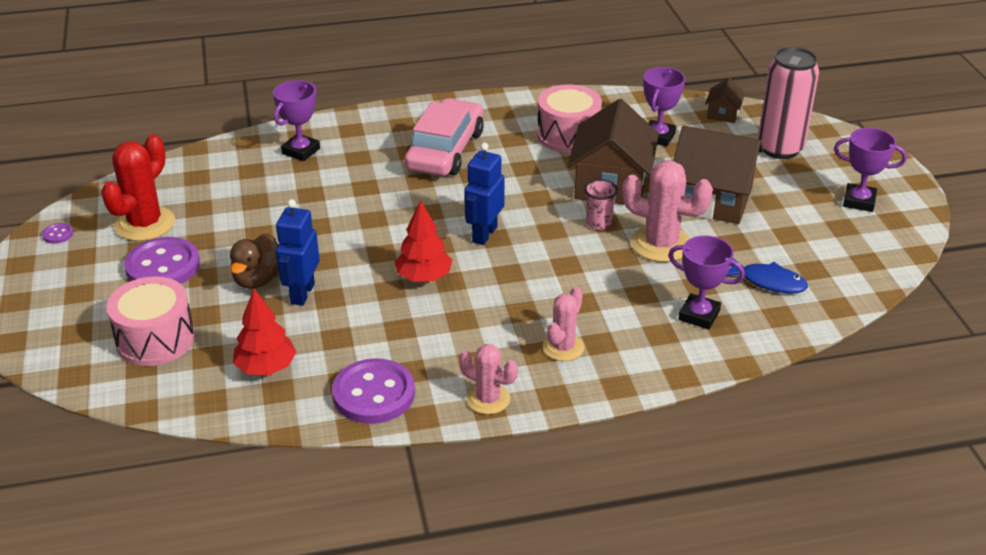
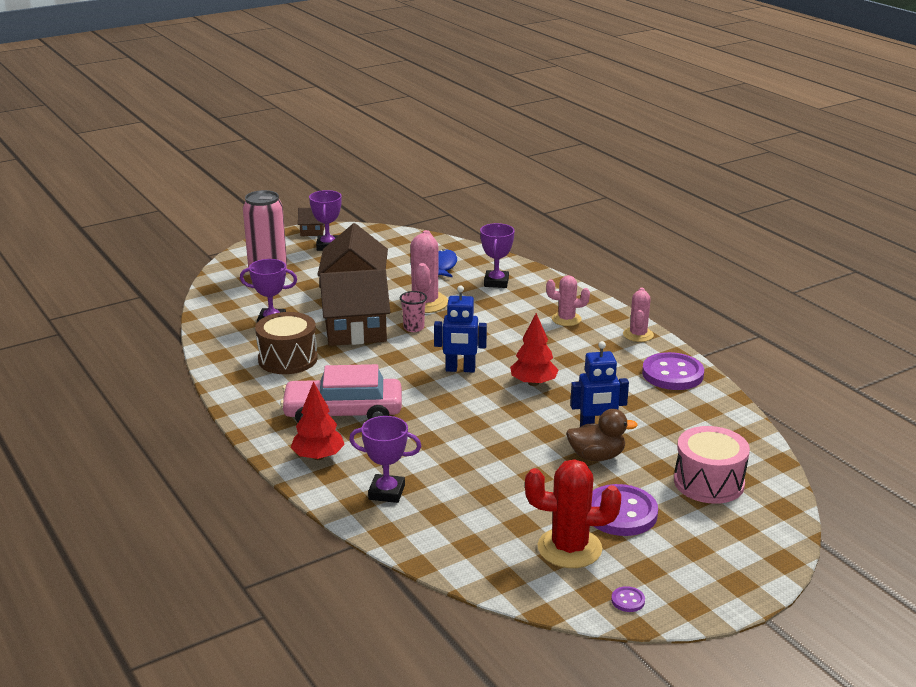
camera: 110 degrees left, 10 degrees down
red tree [233,289,296,375] -> red tree moved to [290,381,345,460]
pink drum [537,84,602,153] -> brown drum [255,312,318,374]
brown house [705,78,745,123] -> brown house moved to [298,208,324,236]

